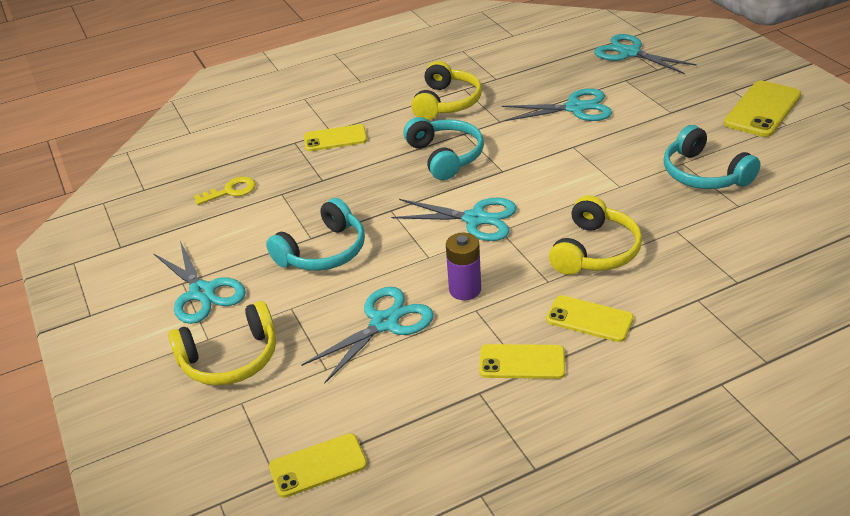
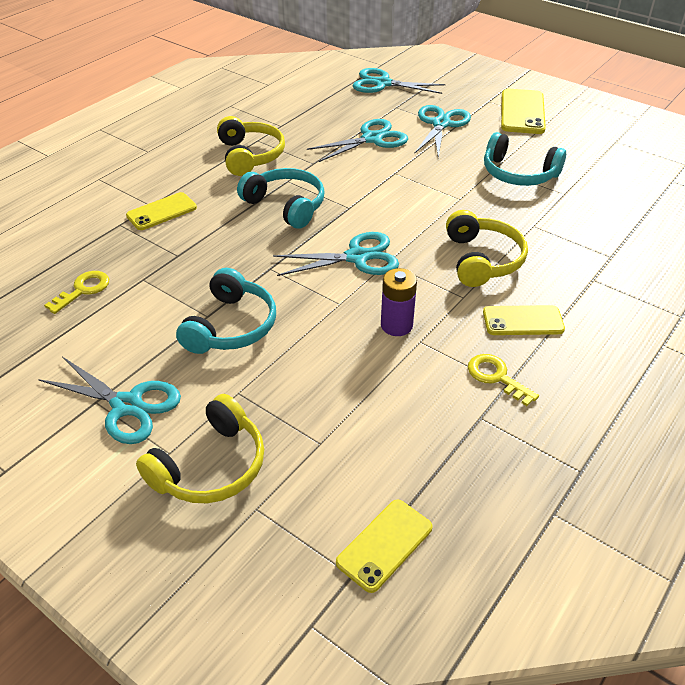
camera: 30 degrees left, 5 degrees up
turquoise scissors [302,287,434,384] -> turquoise scissors moved to [414,105,471,158]
yellow phone [479,344,565,379] -> yellow key [468,354,539,406]

